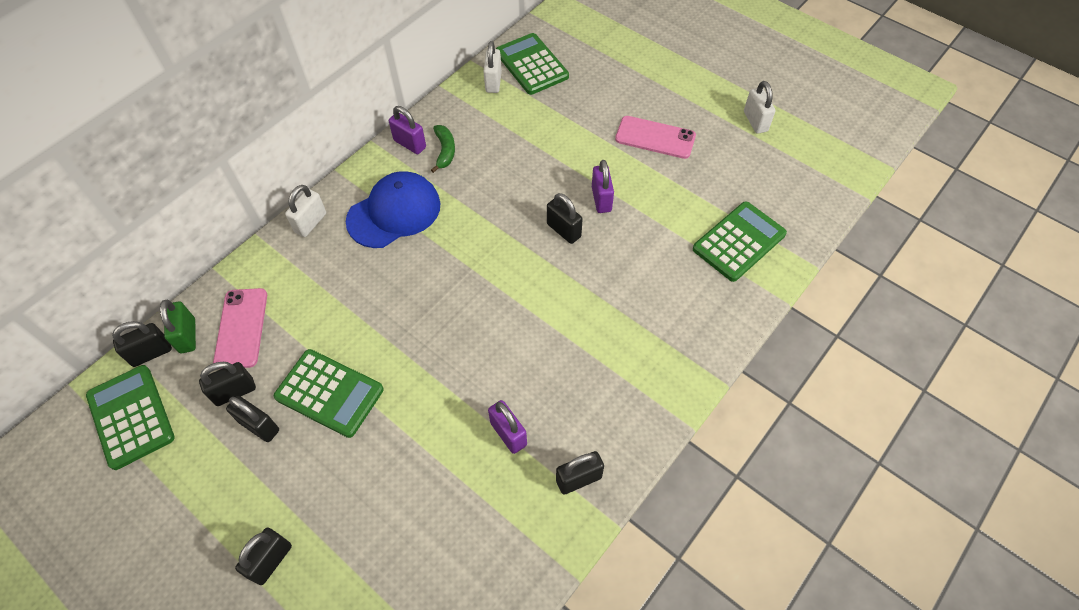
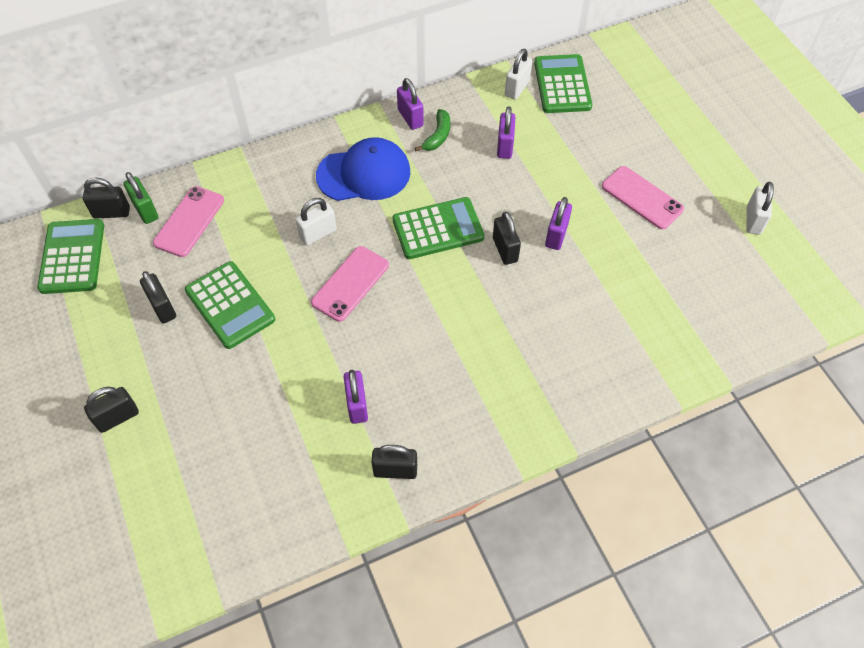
camera: 25 degrees right, 0 degrees up
green padlock [160,300,196,353] -> green padlock turned 45 degrees counterclockwise [123,172,158,224]
black padlock [199,362,256,406] -> none
white padlock [285,185,326,237] -> white padlock moved to [295,198,337,245]
green calculator [693,201,787,282] -> green calculator moved to [392,197,484,259]
none -> pink phone [311,246,389,322]
none -> purple padlock [497,106,515,159]

